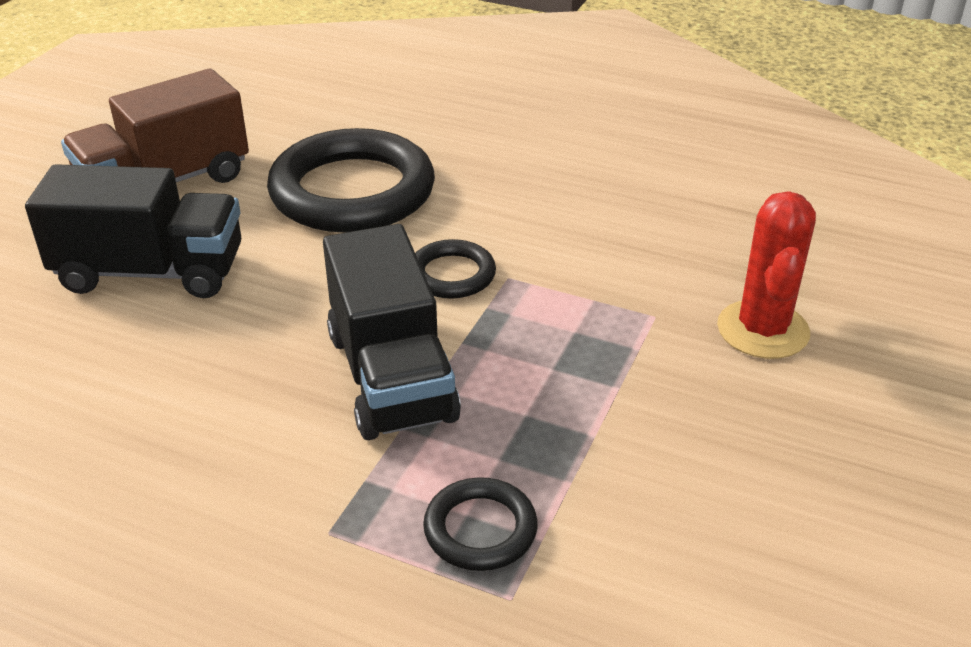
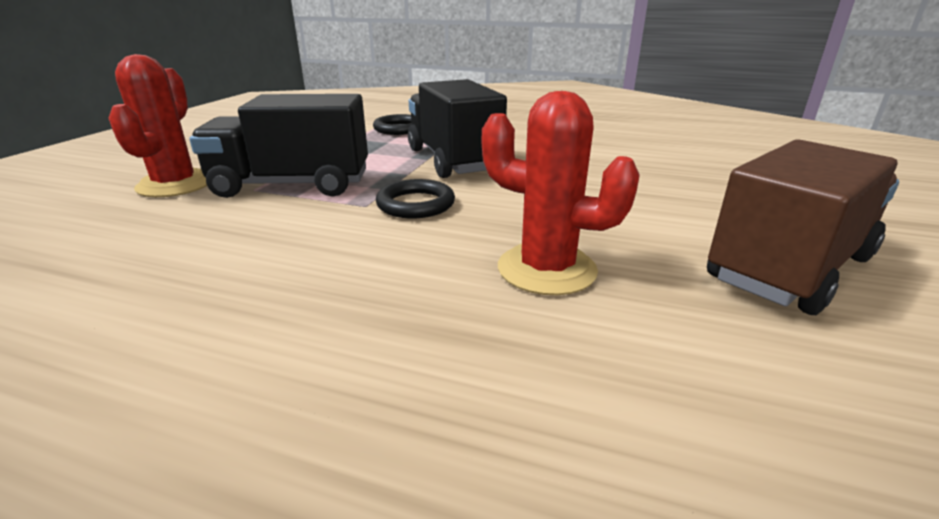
camera: 175 degrees right, 10 degrees down
black truck [25,164,241,298] -> black truck moved to [189,94,368,198]
black ring [267,128,435,233] -> red cactus [482,91,640,295]

